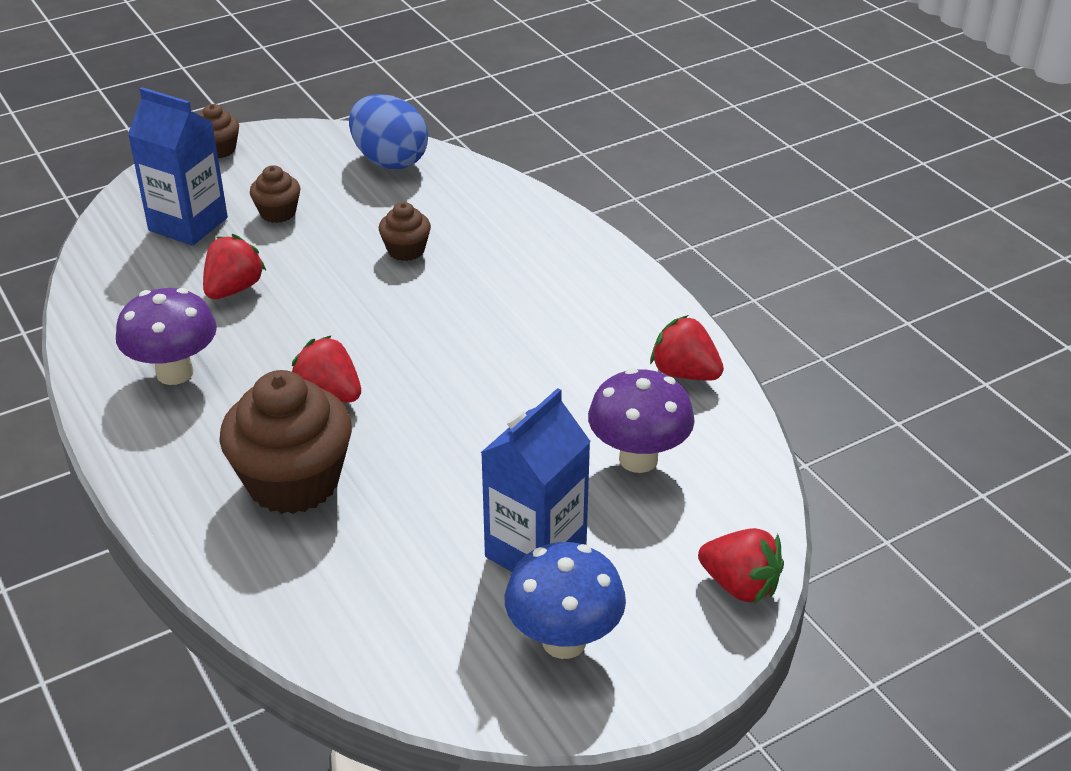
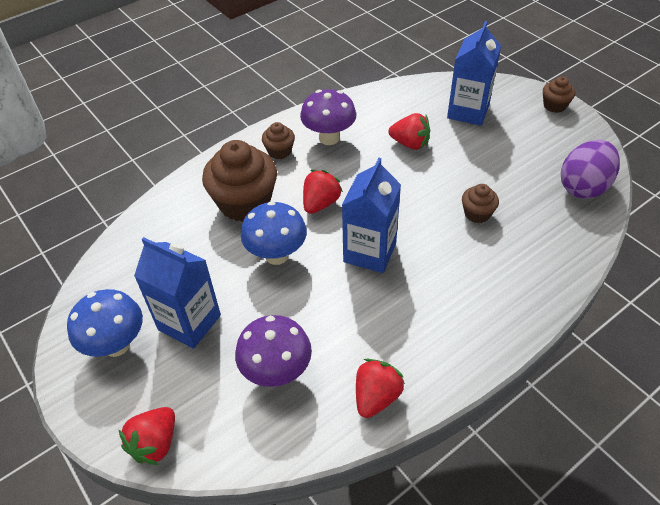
camera: 85 degrees right, 10 degrees up
brown cupcake [250,165,300,223] -> brown cupcake moved to [262,122,295,159]
blue egg [349,94,428,169] -> purple egg [561,140,620,199]
none -> blue mushroom [241,201,307,265]
none -> blue carton [342,158,401,273]

